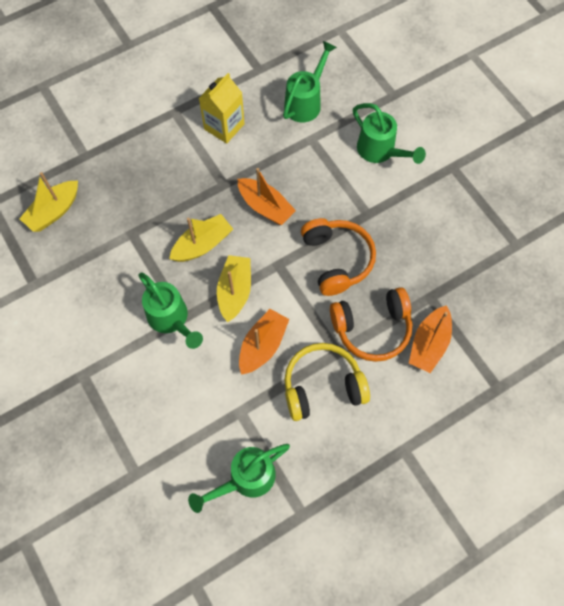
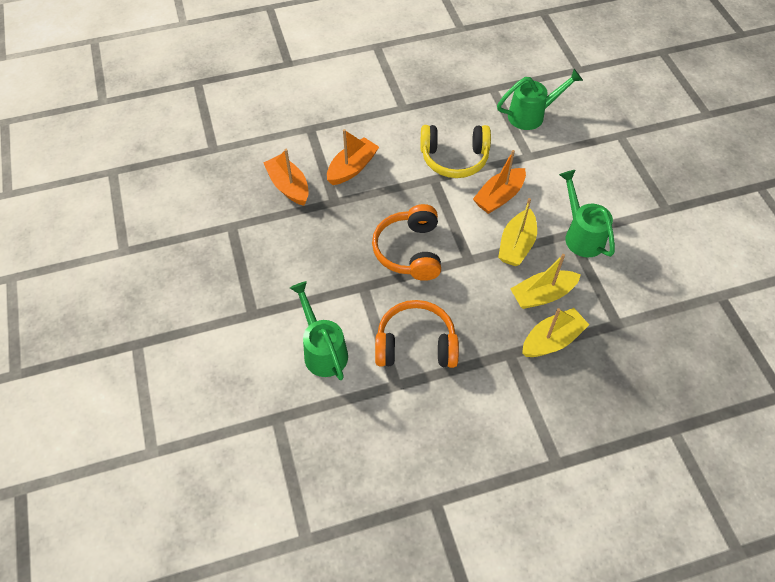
camera: 165 degrees left, 10 degrees down
yellow boat [19,172,78,232] -> yellow boat moved to [522,308,589,357]
yellow carton [199,73,245,144] -> none
orange boat [238,168,296,225] -> orange boat moved to [264,149,309,206]
green watering can [283,41,337,122] -> none
orange headphones [330,287,412,362] -> orange headphones moved to [375,300,459,368]

